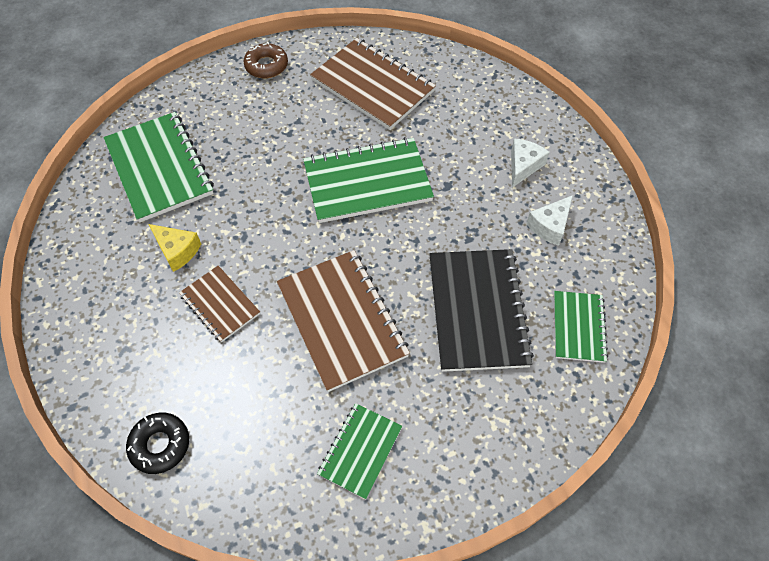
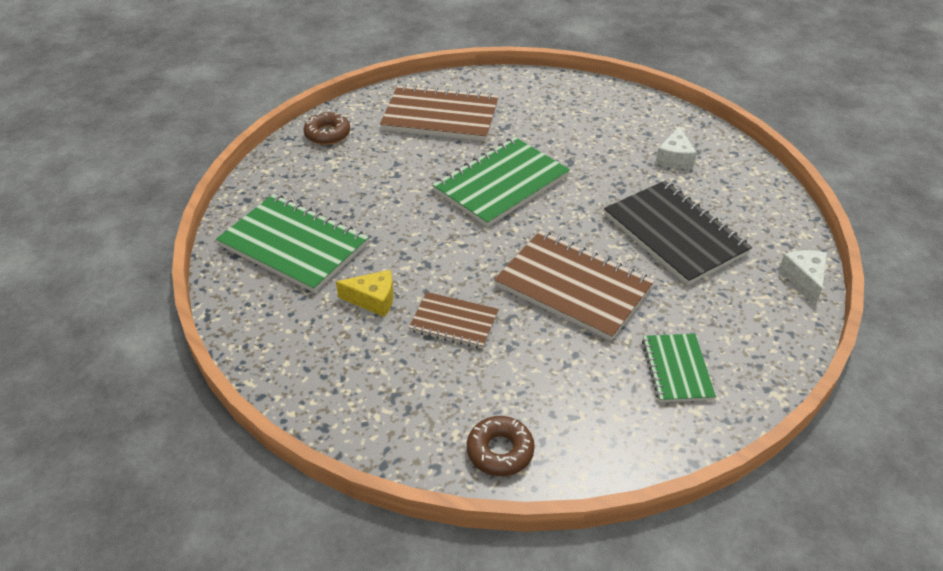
camera: 30 degrees left, 15 degrees down
black donut [126,412,189,474] -> brown donut [467,416,535,476]
white cheese [511,139,549,188] -> white cheese moved to [779,250,827,304]
green notebook [554,291,608,363] -> none

